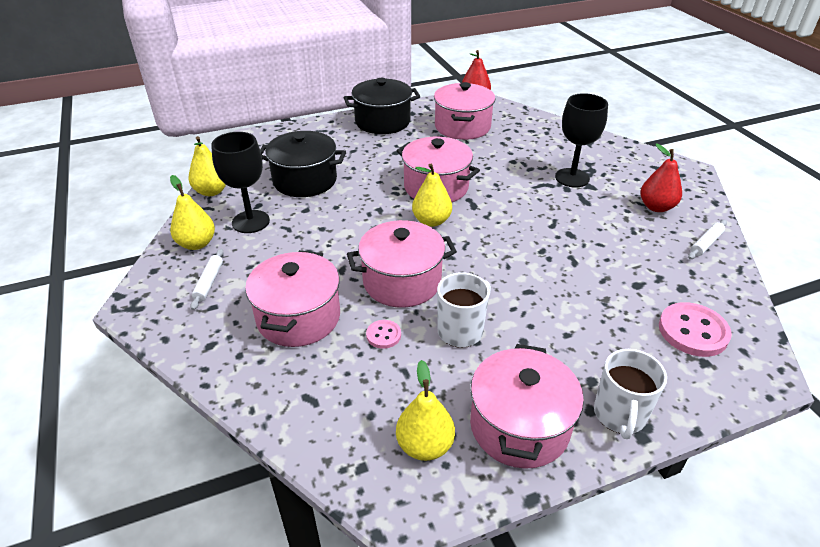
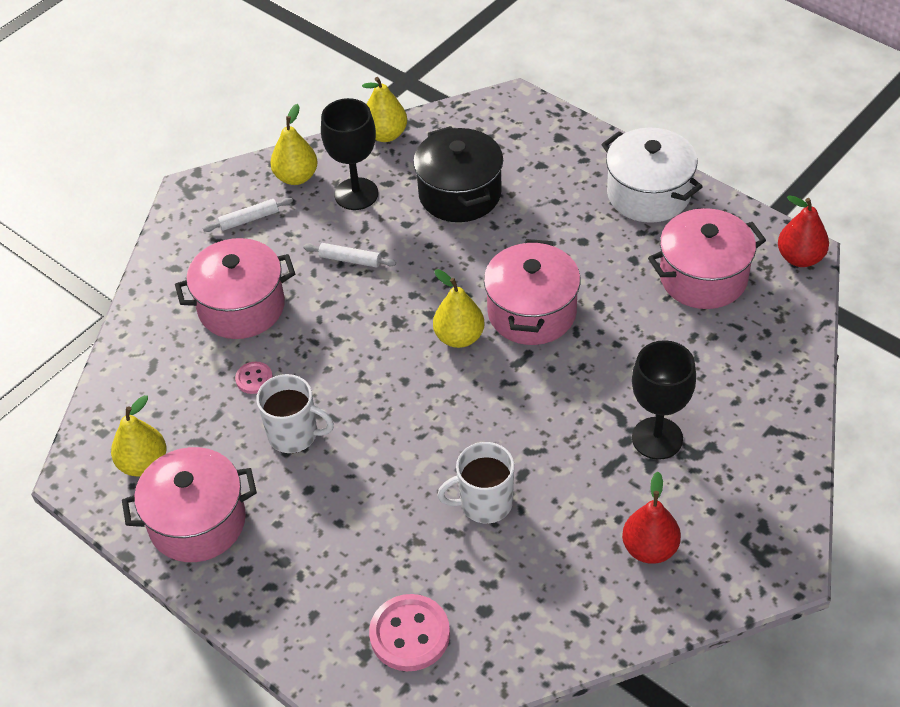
camera: 65 degrees right, 10 degrees up
black pot [344,78,420,134] -> white pot [601,128,703,223]
pink pot [347,220,457,308] -> none
white mug [594,349,667,439] -> white mug moved to [438,442,514,524]
white rolling pin [688,220,727,259] -> white rolling pin moved to [303,243,396,268]

